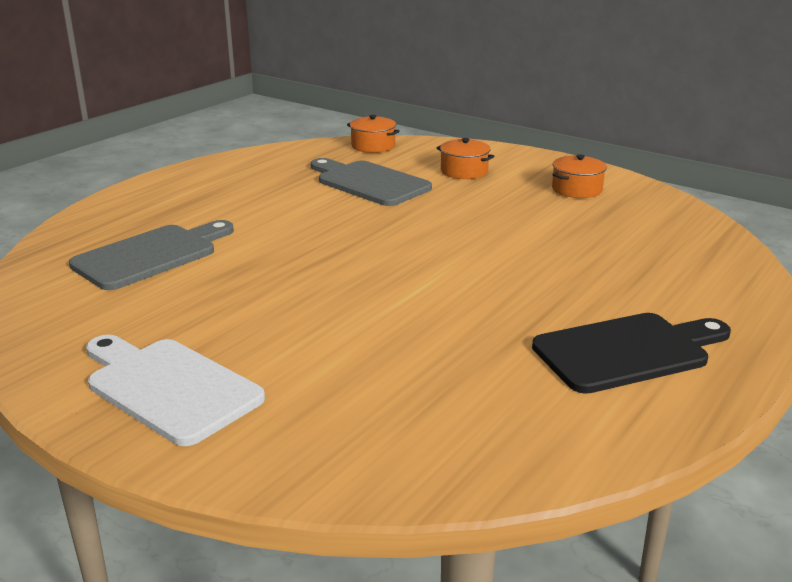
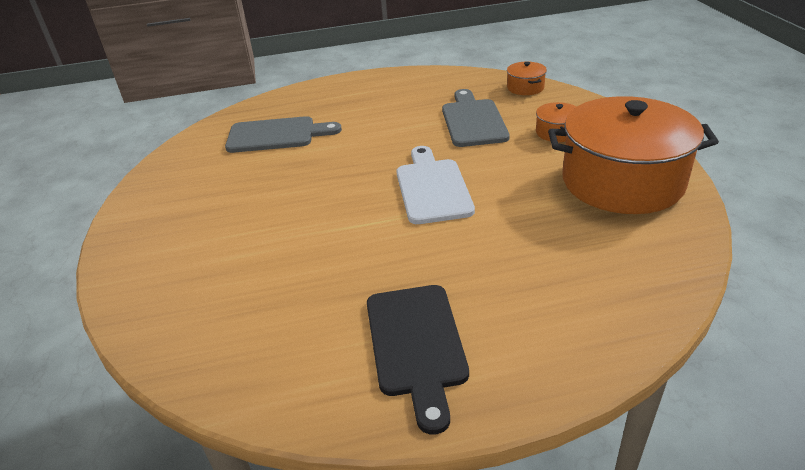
camera: 45 degrees right, 10 degrees up
white cutting board [86,335,265,446] -> white cutting board moved to [396,146,475,224]
black cutting board [532,313,731,394] -> black cutting board turned 60 degrees clockwise [367,285,469,434]
orange pot [552,154,607,198] -> orange pot [548,96,719,214], size x2.48

